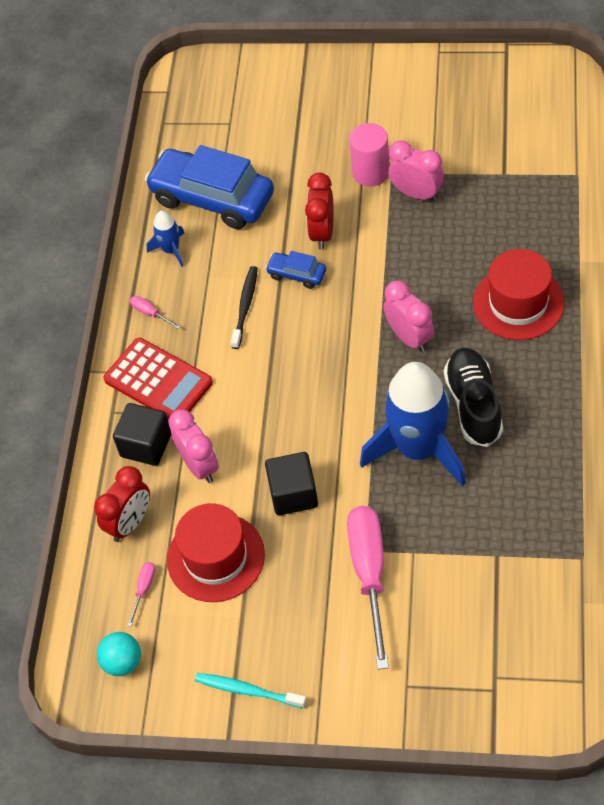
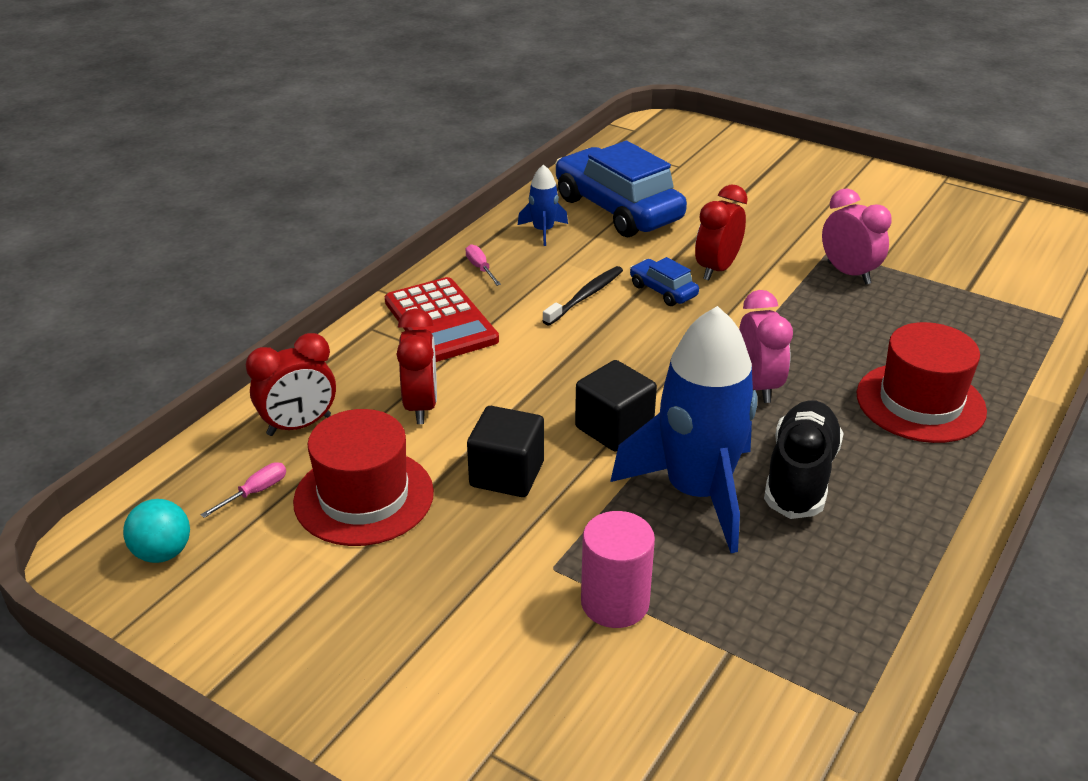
camera: 20 degrees right, 20 degrees down
black cube [113,403,171,466] -> black cube moved to [575,360,657,452]
pink clock [168,409,219,483] -> red clock [396,308,437,424]
turquoise toothbrush [195,673,306,708] -> none
pink screwdriver [347,506,389,670] -> none
pink cylinder [349,123,390,187] -> pink cylinder moved to [581,511,655,628]

